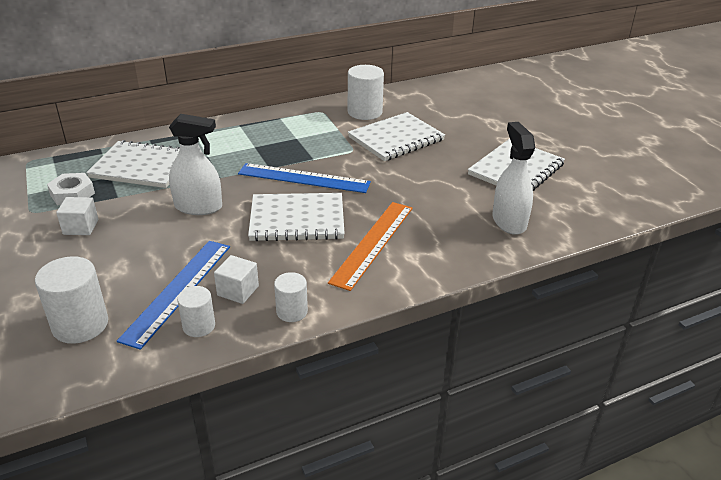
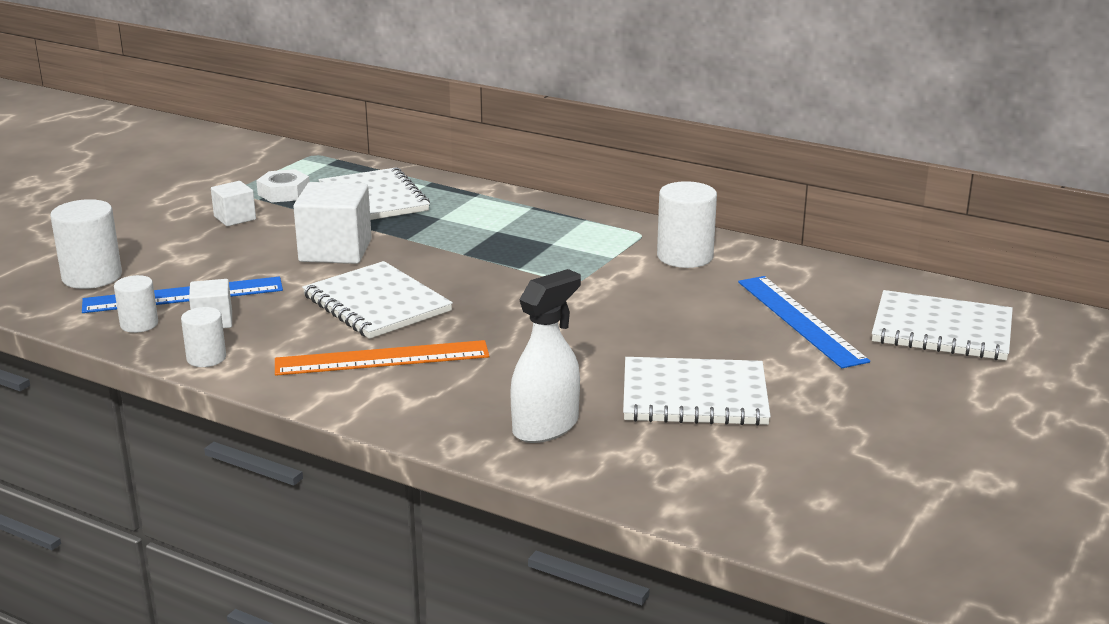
camera: 55 degrees right, 10 degrees down
white spray bottle [169,114,222,215] -> white cube [293,182,372,264]
blue ruler [238,163,371,193] -> blue ruler moved to [738,276,870,368]
white notebook [348,112,445,161] -> white notebook moved to [872,290,1013,360]

